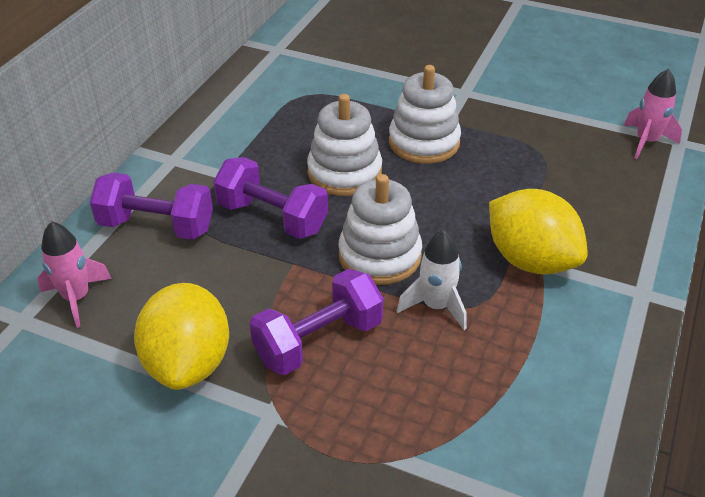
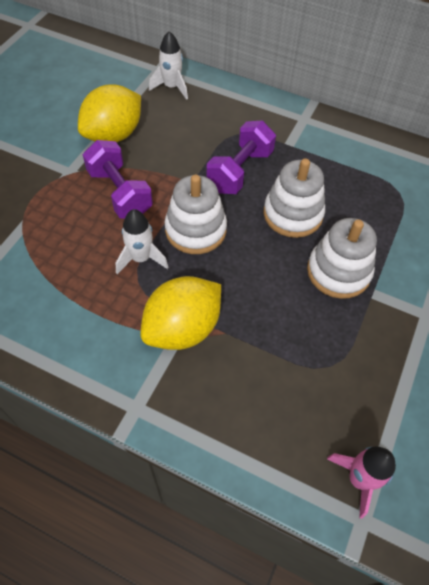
camera: 90 degrees right, 15 degrees up
pink rocket [37,221,112,328] -> white rocket [149,31,188,100]
purple dumbbell [90,173,213,240] -> none
yellow lemon [134,283,229,390] -> yellow lemon turned 45 degrees counterclockwise [78,84,141,142]

